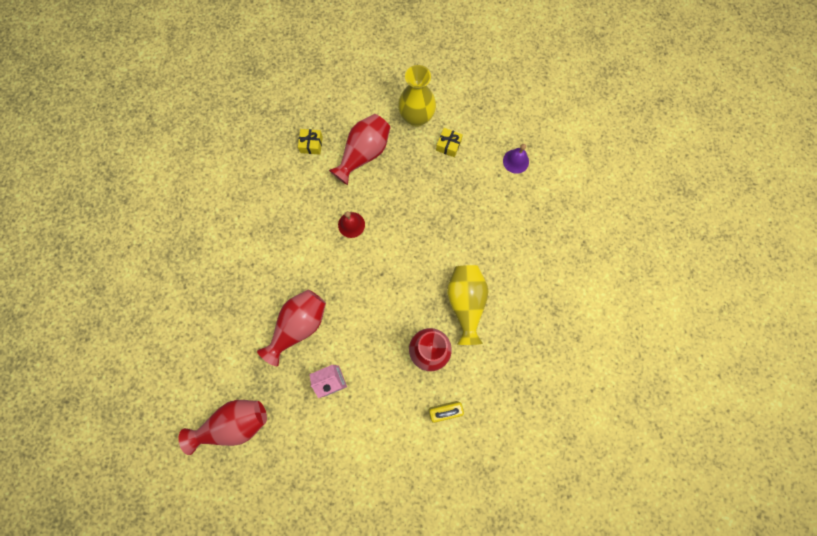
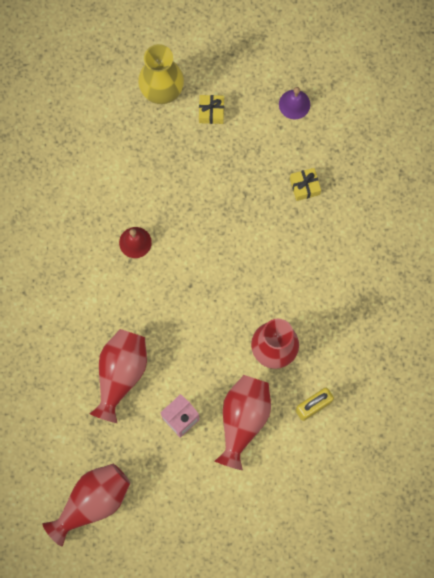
camera: 20 degrees left, 0 degrees up
yellow gift [298,129,323,155] -> yellow gift moved to [290,168,321,201]
red vase [329,114,391,185] -> red vase moved to [215,375,271,470]
yellow vase [447,265,489,345] -> none

